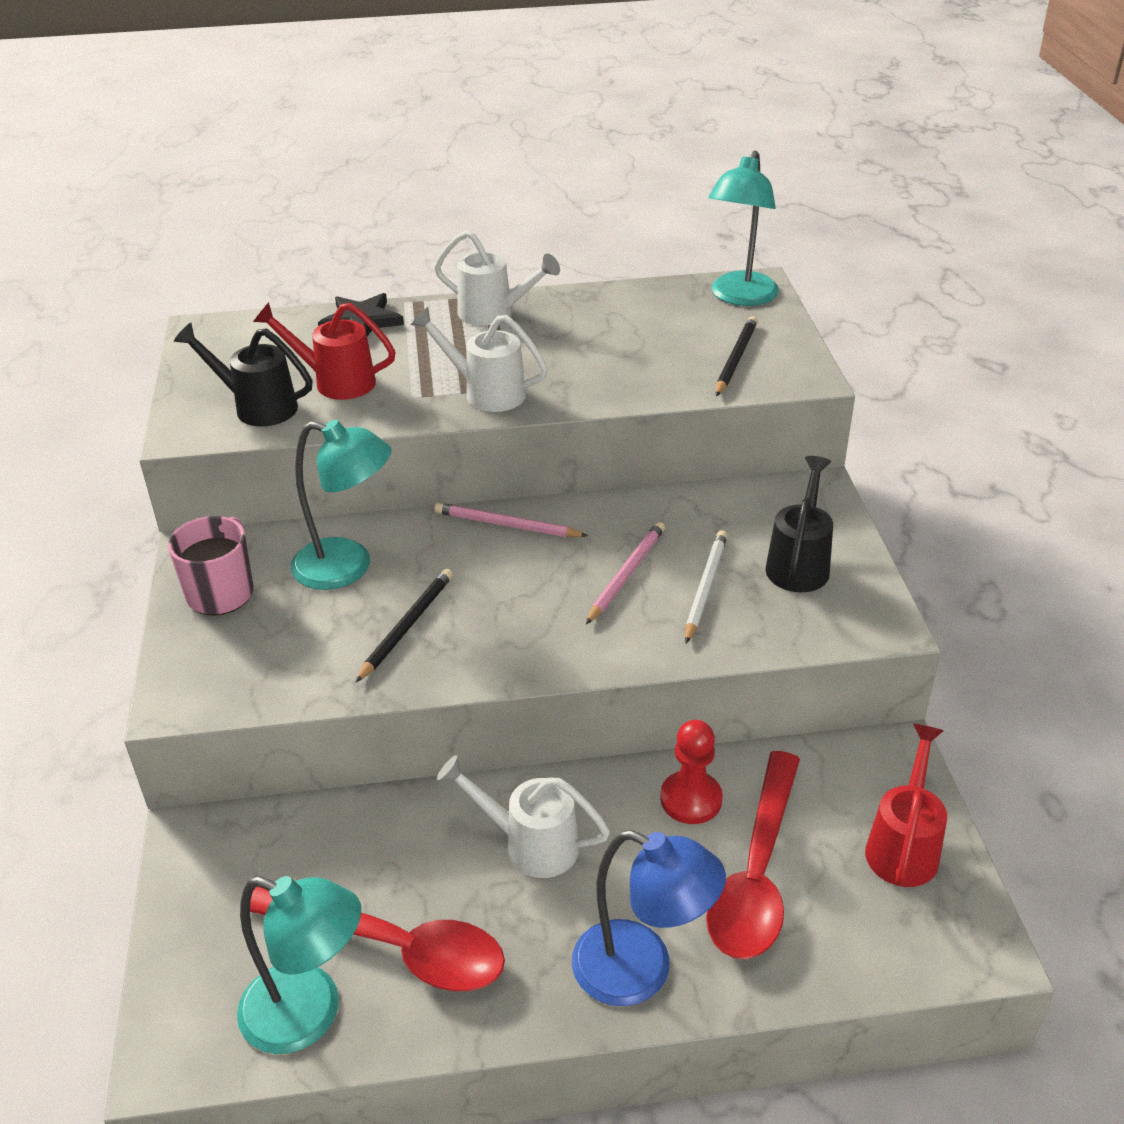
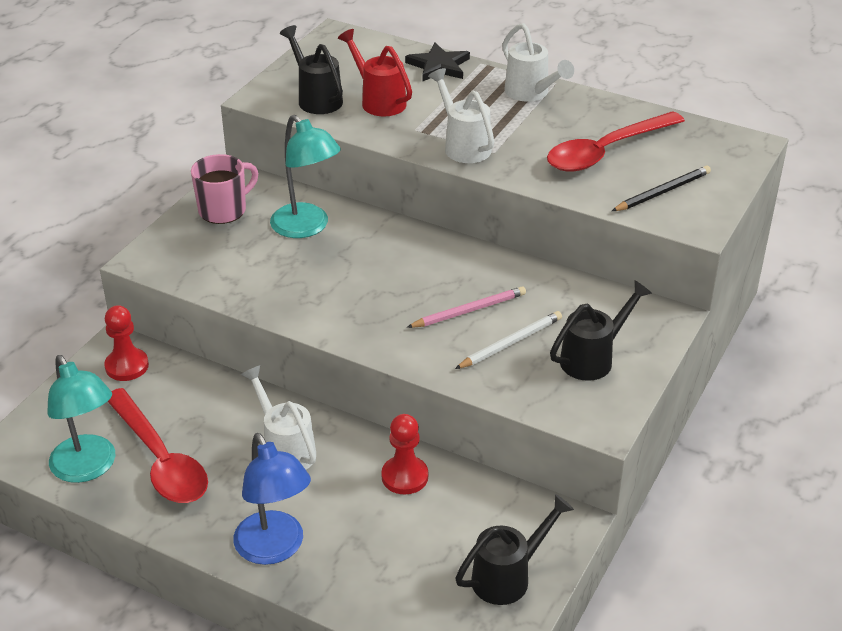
camera: 35 degrees right, 0 degrees up
black pencil [356,569,453,682] -> none
pink pencil [434,503,588,537] -> none
red spoon [706,751,800,959] -> red spoon moved to [547,111,685,171]
turquoise lamp [708,150,779,306] -> none
red watering can [865,724,947,887] -> black watering can [455,494,574,605]
none -> red pawn [104,305,149,381]

